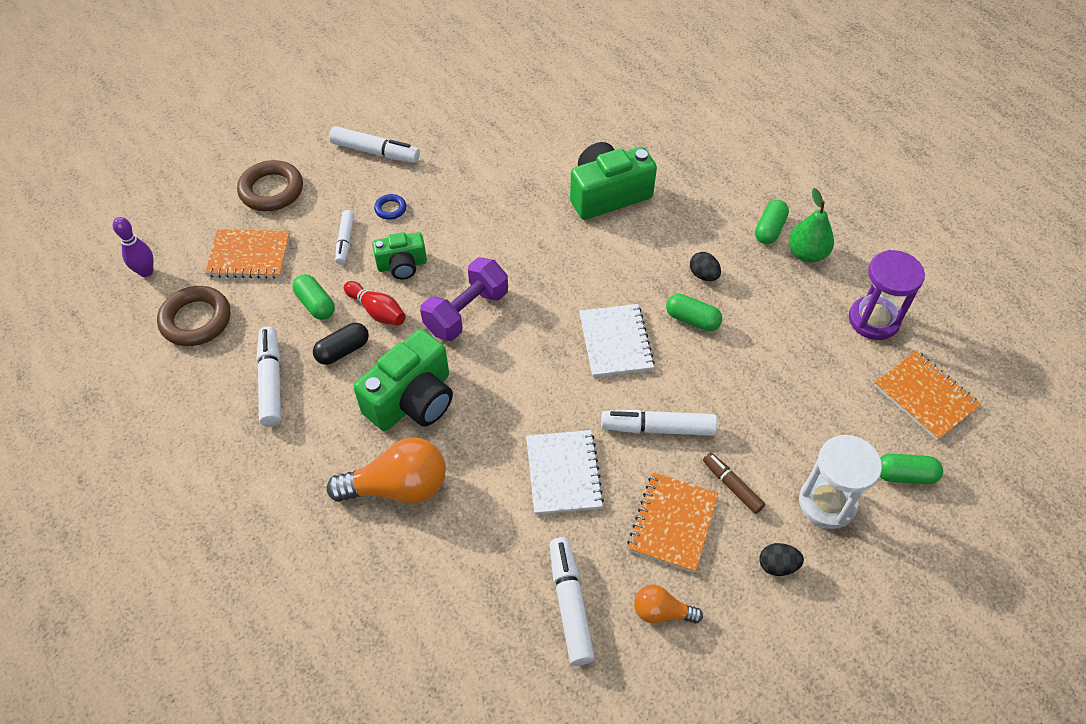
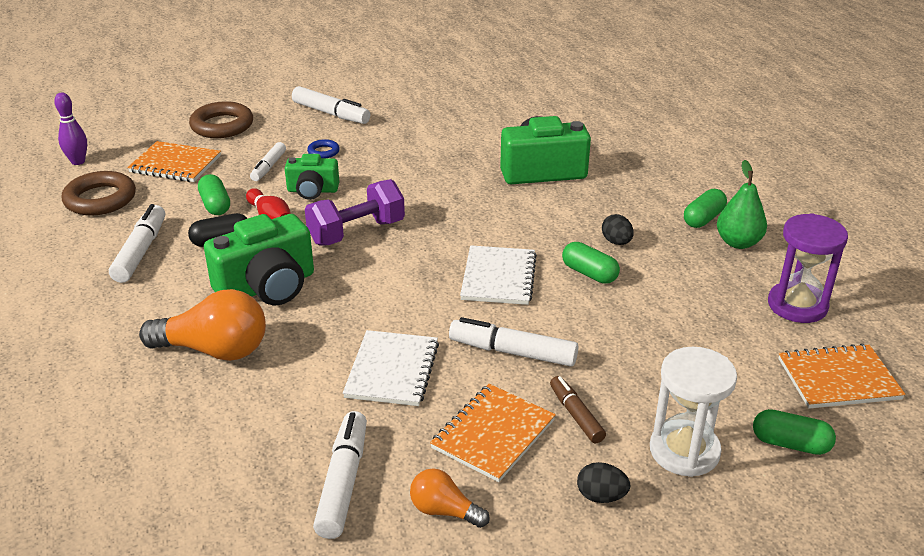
camera: 15 degrees right, 20 degrees down
orange notebook [874,351,981,441] -> orange notebook turned 75 degrees counterclockwise [778,343,906,409]

